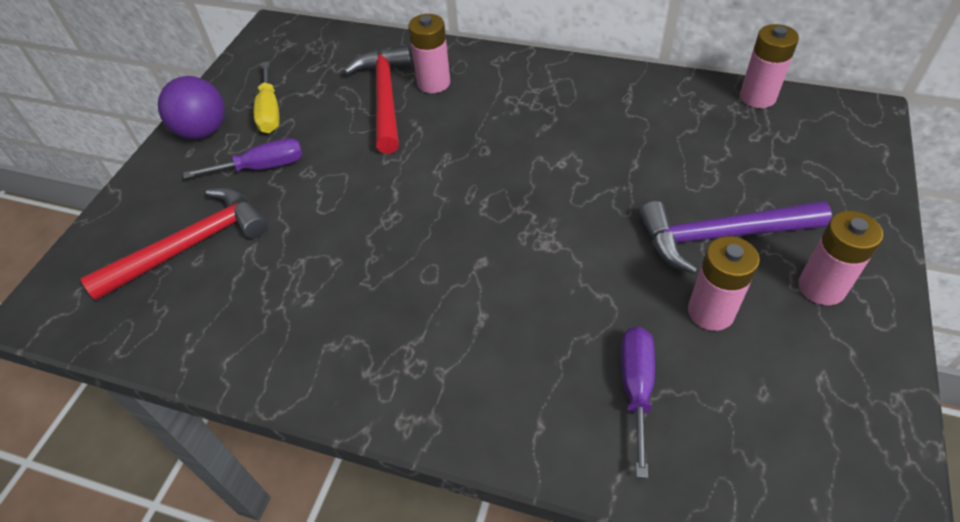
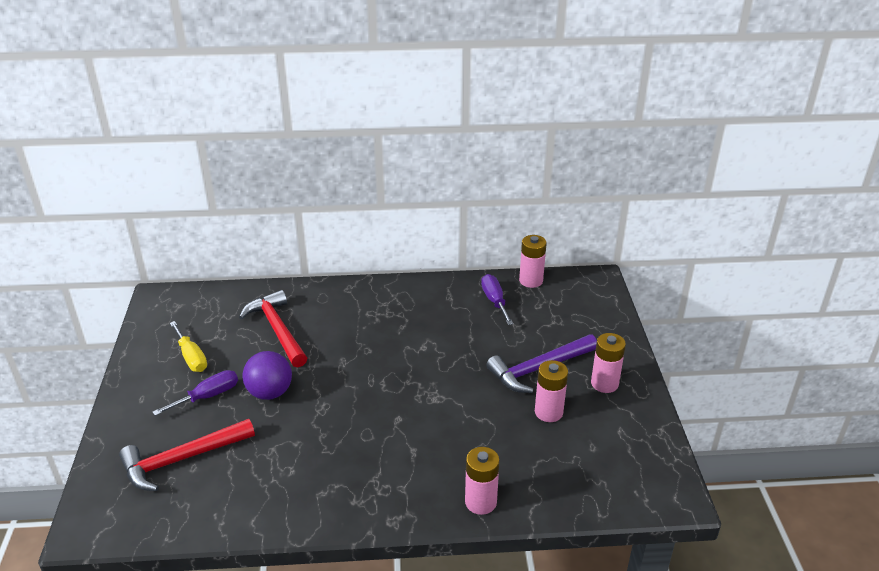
camera: 25 degrees left, 15 degrees down
red hammer [80,188,268,301] -> red hammer turned 150 degrees counterclockwise [119,419,255,491]
purple ball [158,76,225,139] -> purple ball moved to [242,351,292,400]
pink battery [408,14,450,93] -> pink battery moved to [465,447,500,515]
purple screwdriver [621,327,655,478] -> purple screwdriver moved to [481,274,513,325]

